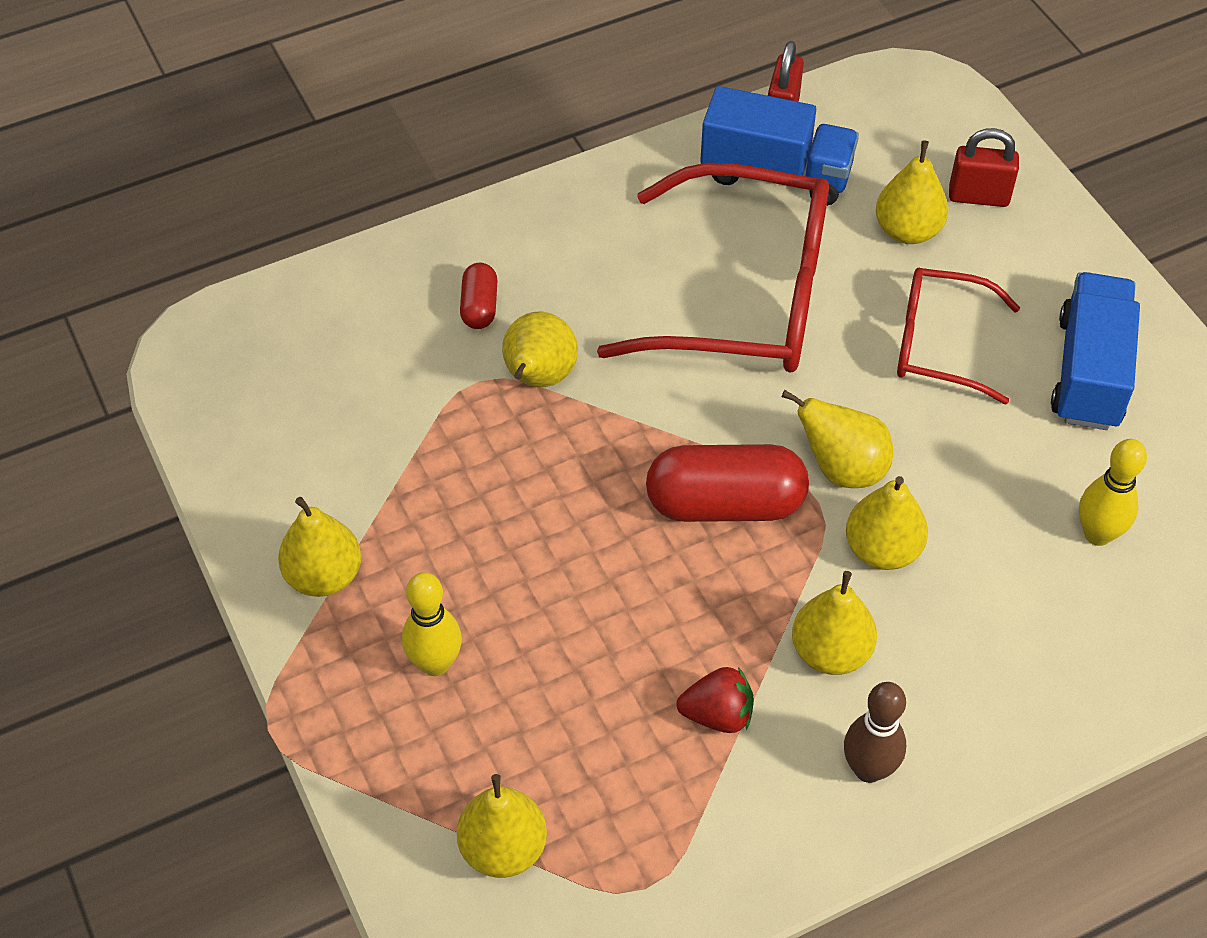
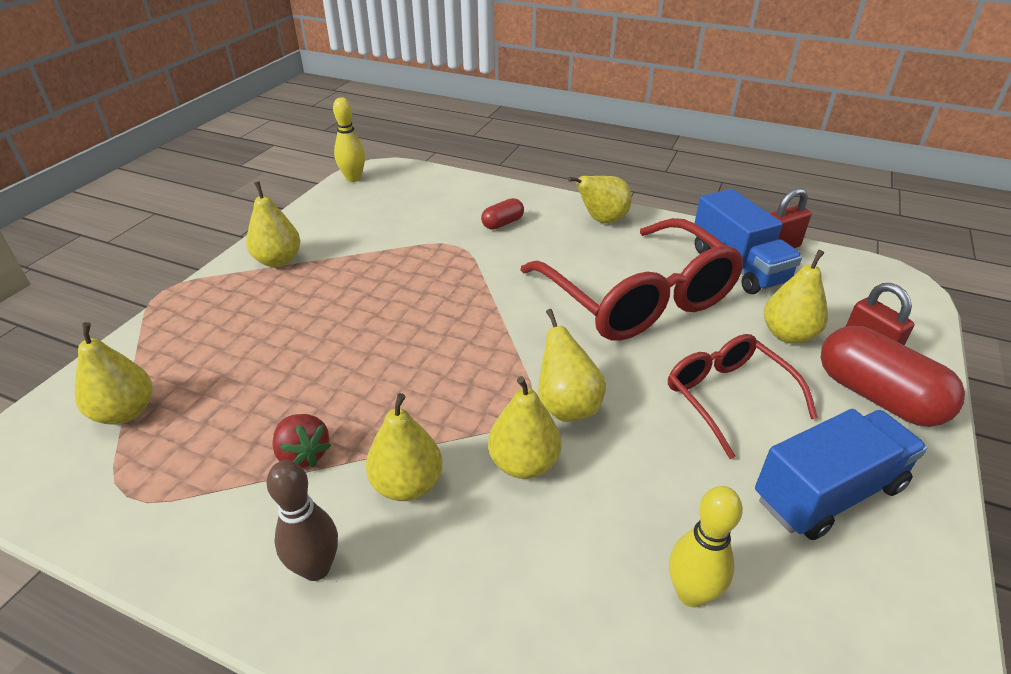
camera: 50 degrees right, 15 degrees down
yellow bowling pin [402,572,462,676] -> yellow bowling pin moved to [333,97,365,182]
yellow pear [502,312,578,387] -> yellow pear moved to [568,176,632,223]
red capsule [646,444,809,522] -> red capsule moved to [821,326,965,427]

